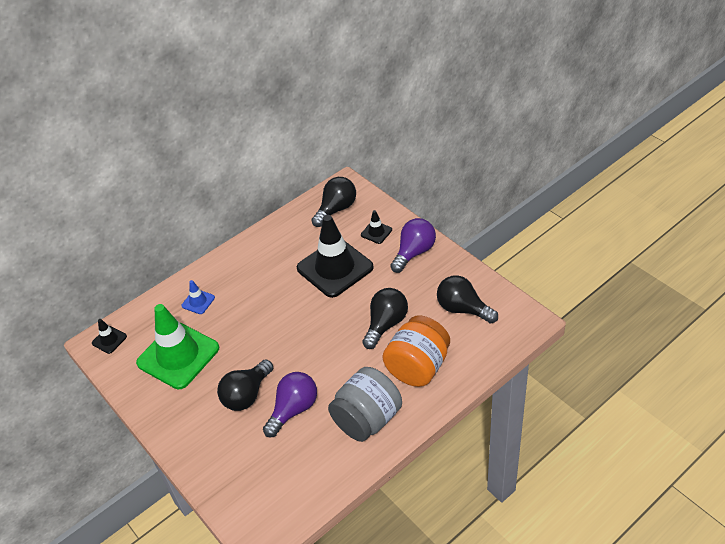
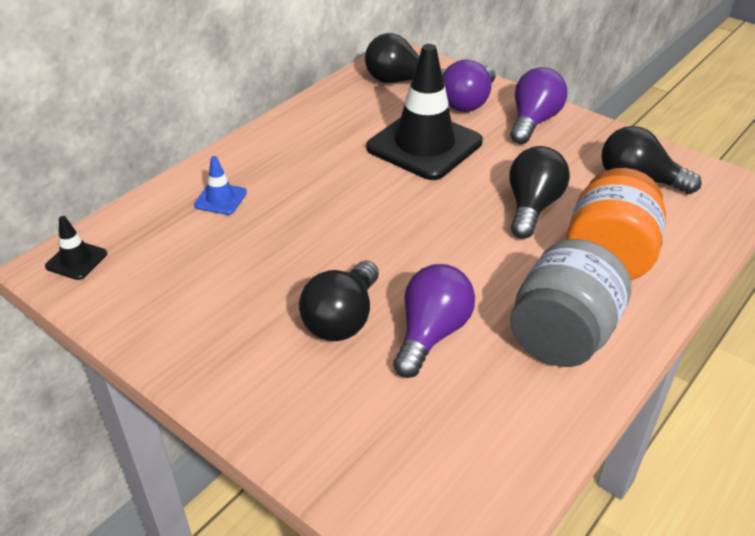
camera: 15 degrees left, 5 degrees down
green traffic cone [136,304,219,389] -> none
black light bulb [312,177,356,227] -> black light bulb turned 105 degrees counterclockwise [365,33,445,83]
black traffic cone [361,210,392,244] -> purple light bulb [442,60,495,112]

